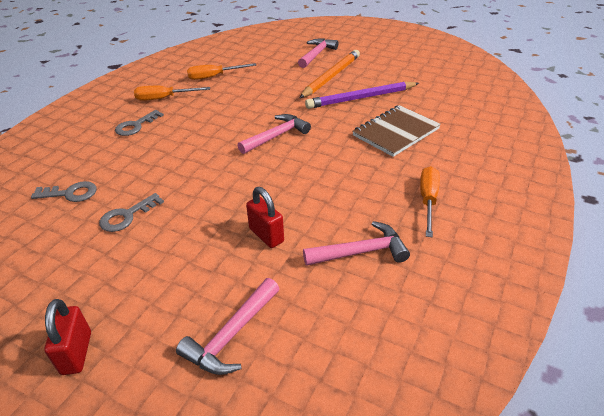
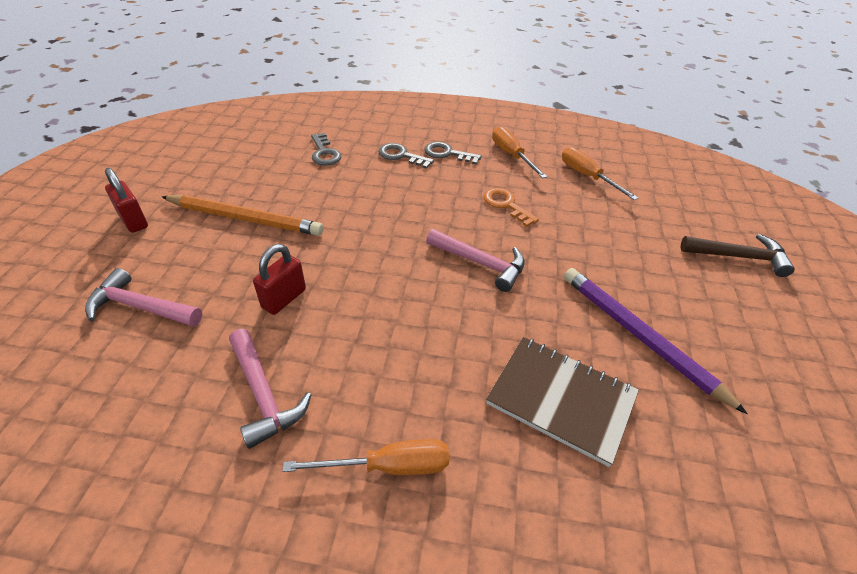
camera: 70 degrees right, 5 degrees up
red padlock [44,299,91,375] -> red padlock turned 75 degrees clockwise [105,168,148,233]
grey key [99,193,164,232] -> grey key moved to [378,143,434,169]
pink hammer [298,38,338,68] -> brown hammer [681,234,795,277]
orange pencil [300,50,360,98] -> orange pencil moved to [162,195,323,236]
none -> orange key [484,188,539,227]

